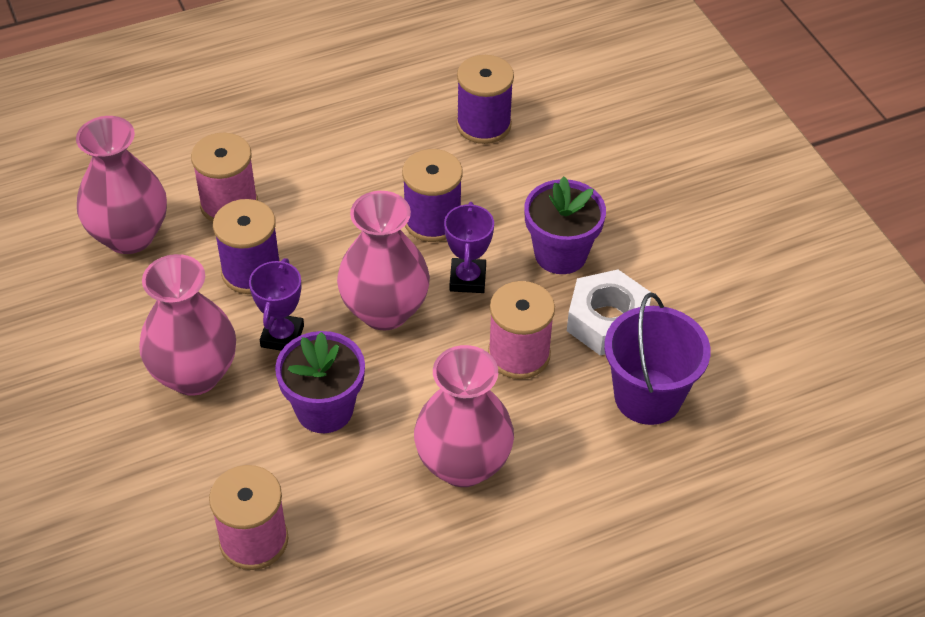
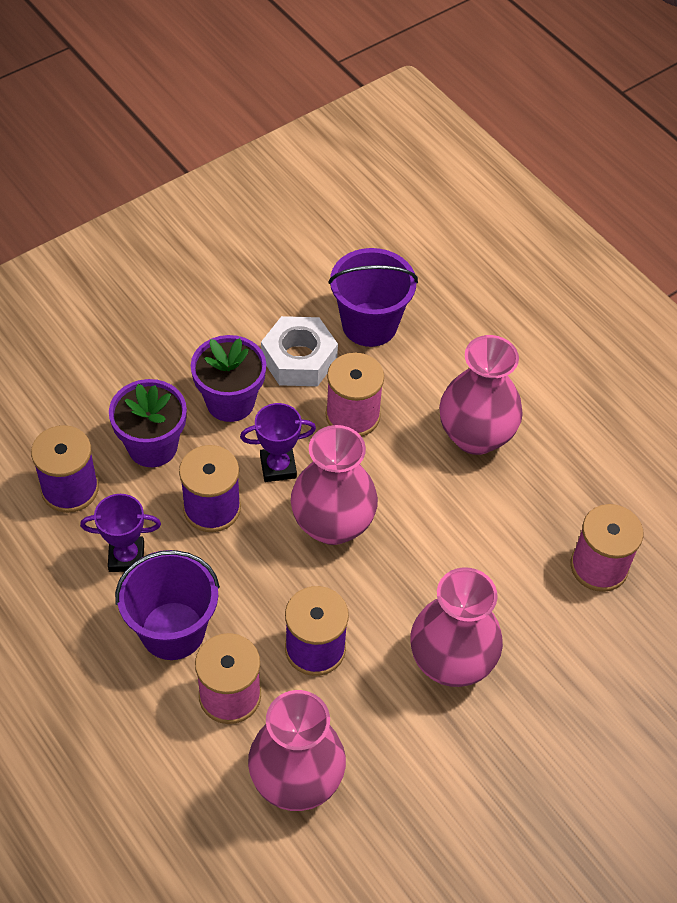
camera: 105 degrees left, 5 degrees up
purple trophy [249,258,304,351] -> purple trophy moved to [80,494,161,572]
purple flower pot [275,331,365,433] -> purple flower pot moved to [109,379,187,467]
none -> purple bucket [115,550,220,660]

